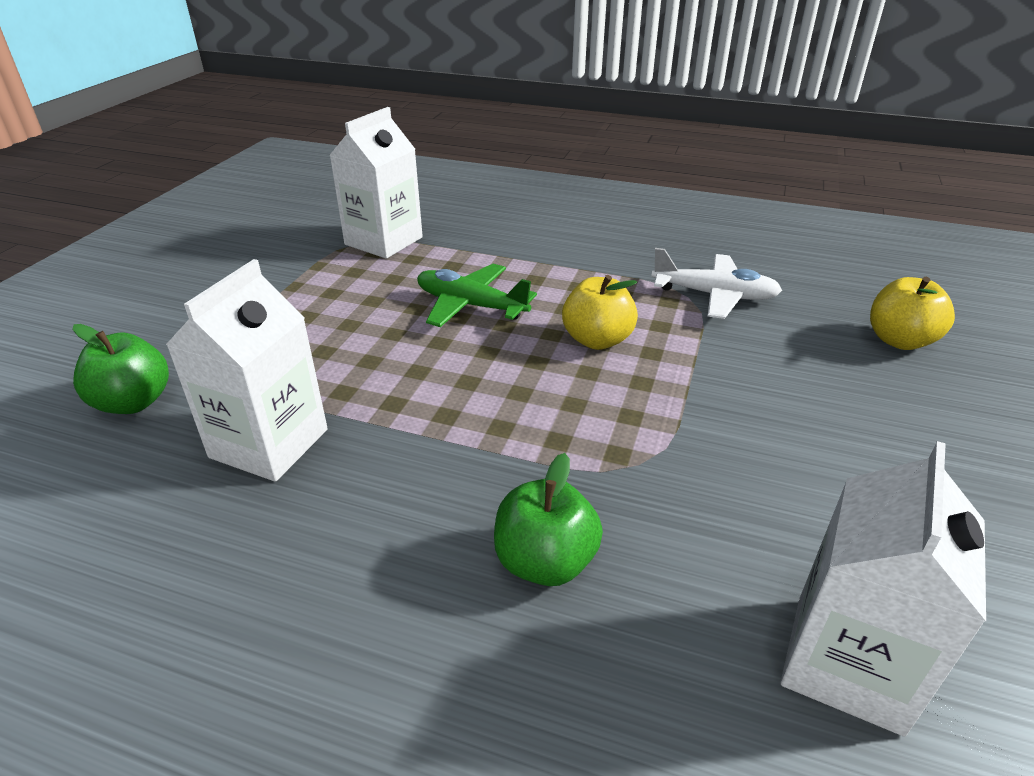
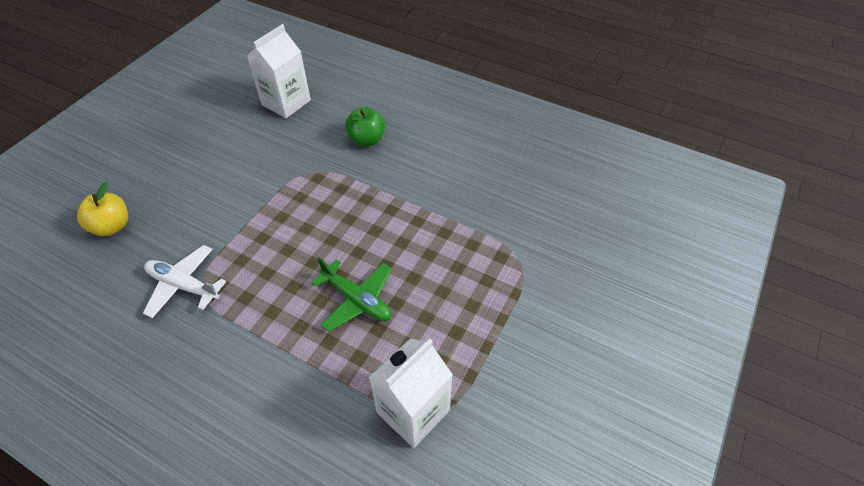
camera: 170 degrees left, 15 degrees up
green apple [73,324,169,414] -> none
white carton [166,259,328,482] -> none
yellow apple [562,275,638,350] -> none

